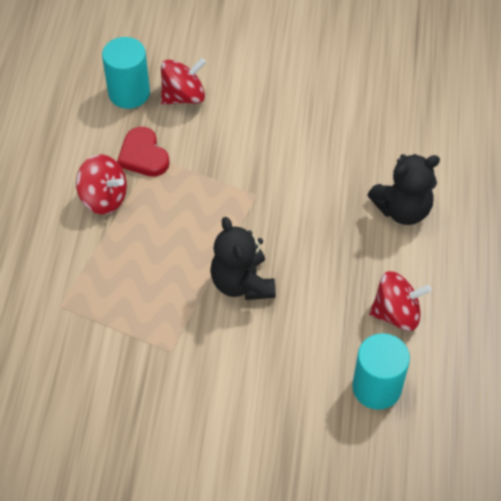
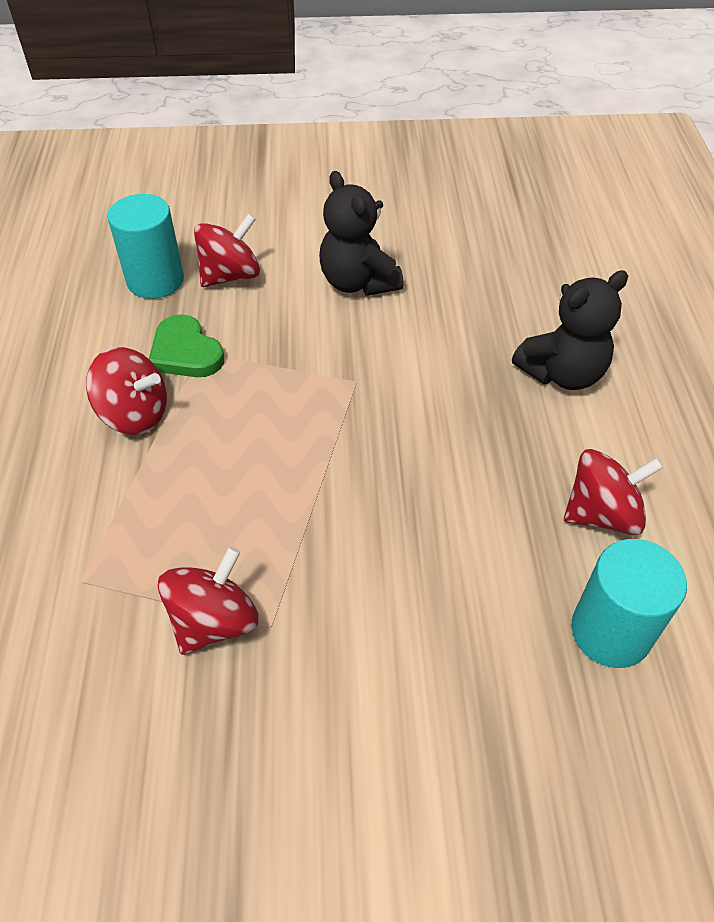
camera: 10 degrees left, 5 degrees down
red heart [117,127,170,177] -> green heart [149,314,224,377]
black teddy bear [210,217,276,300] -> black teddy bear moved to [319,171,404,296]
none -> red spinning top [158,546,258,655]

